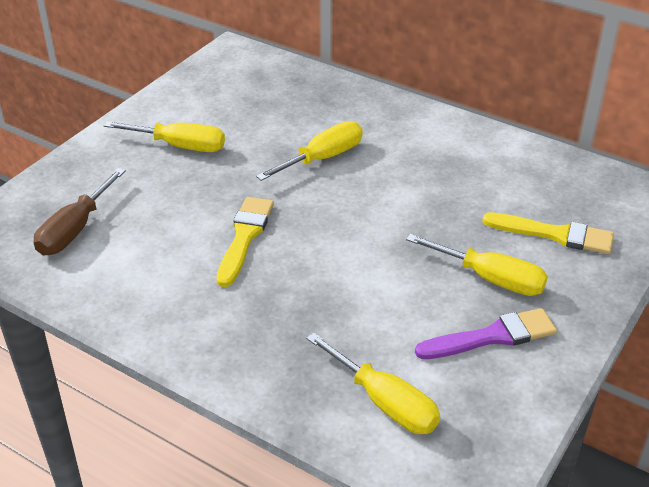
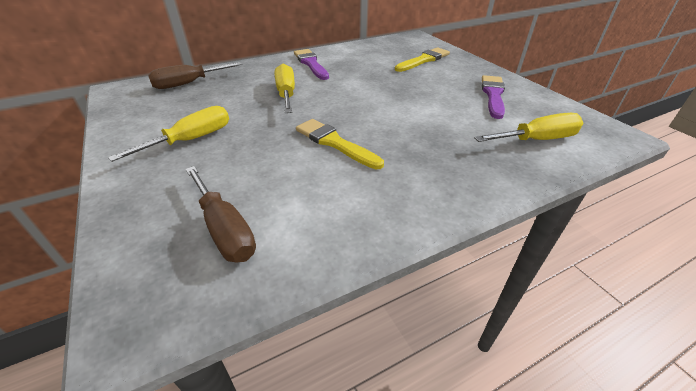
camera: 60 degrees left, 0 degrees up
yellow screwdriver [406,234,548,296] -> none
none -> brown screwdriver [148,62,242,89]
none -> purple brush [294,49,329,80]

